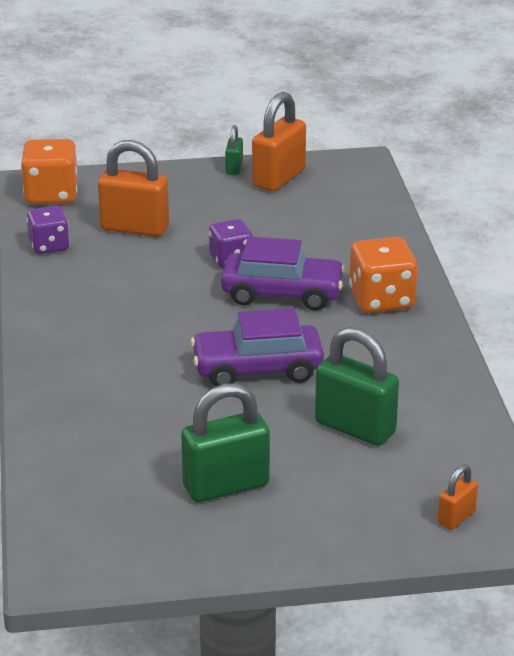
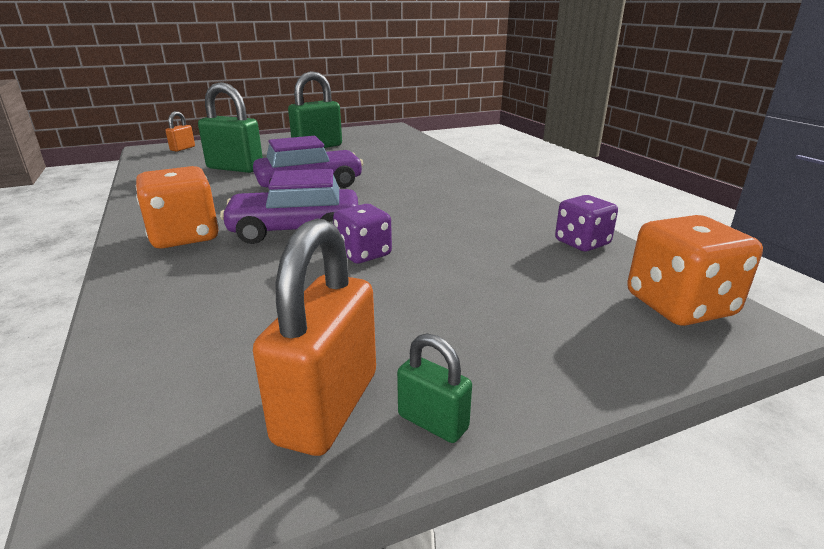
camera: 165 degrees right, 5 degrees down
orange padlock [98,140,169,237] -> none
green padlock [225,125,243,175] -> green padlock turned 45 degrees counterclockwise [397,333,472,443]

